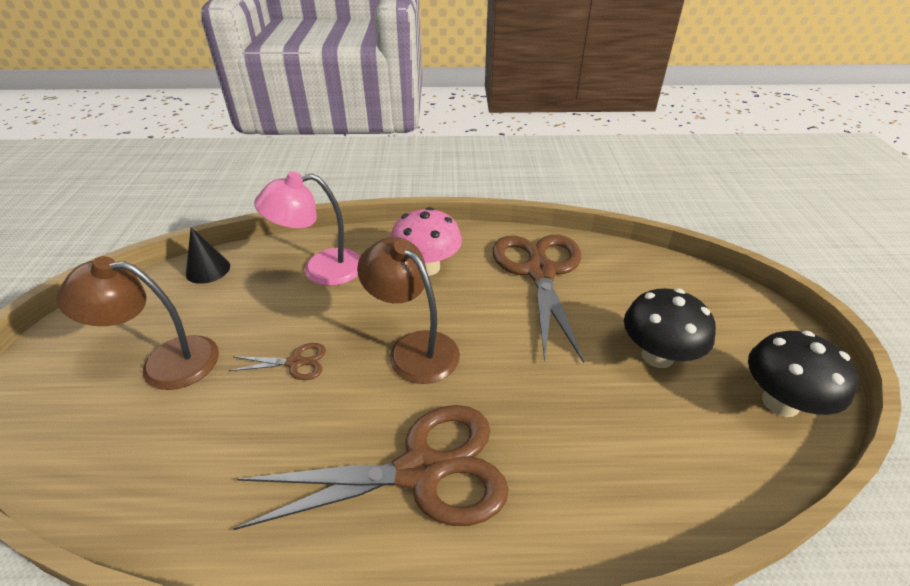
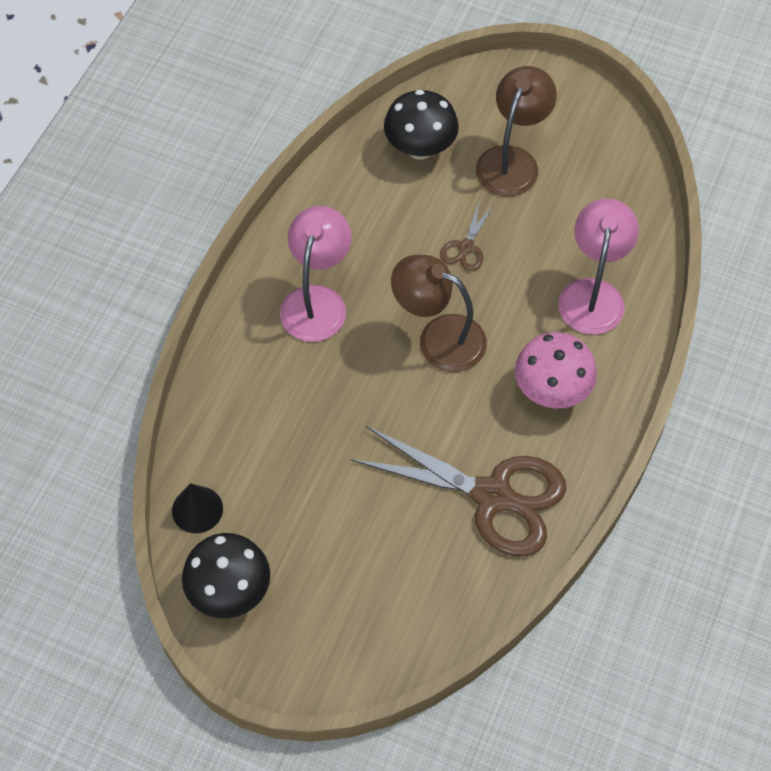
camera: 115 degrees right, 20 degrees up
black cone [186,227,230,284] -> black cone moved to [172,484,223,533]
brown scissors [233,405,509,530] -> pink lamp [280,206,352,342]
brown lamp [357,237,460,384] -> brown lamp turned 135 degrees counterclockwise [391,255,487,372]
black mushroom [624,288,716,368] -> black mushroom moved to [384,90,459,160]

